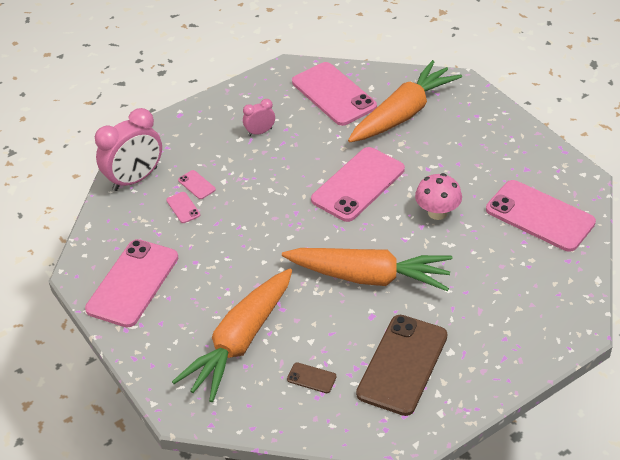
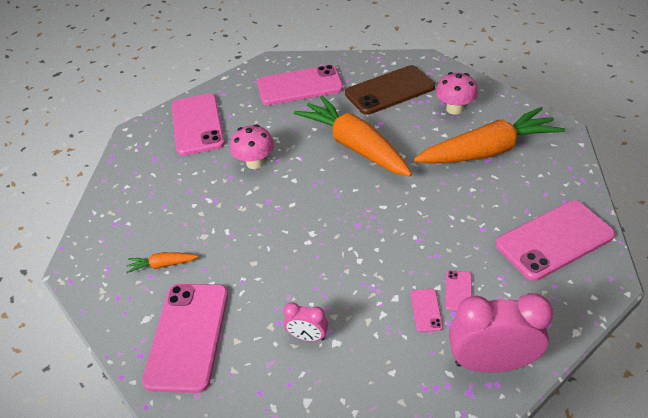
camera: 140 degrees left, 0 degrees up
brown phone [287,362,337,393] -> pink mushroom [436,72,478,115]
pink phone [311,147,405,222] -> pink phone moved to [257,65,343,105]
orange carrot [348,60,462,142] -> orange carrot [126,252,198,273], size x0.40

